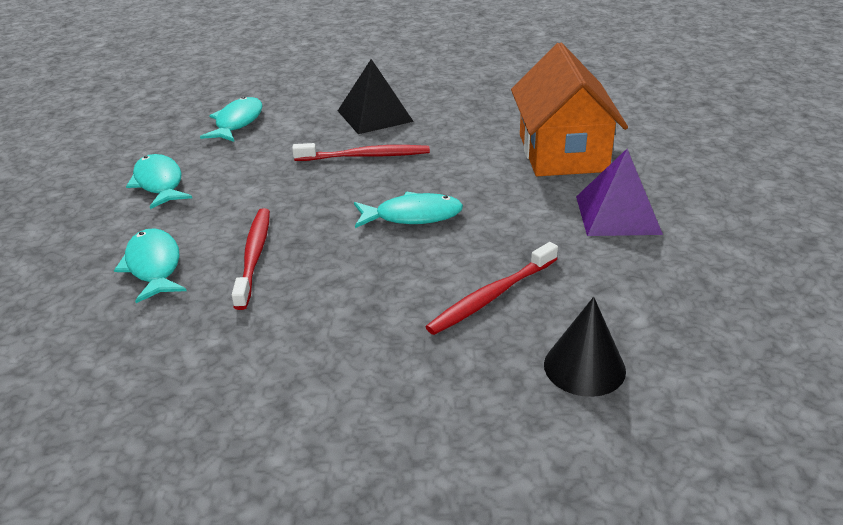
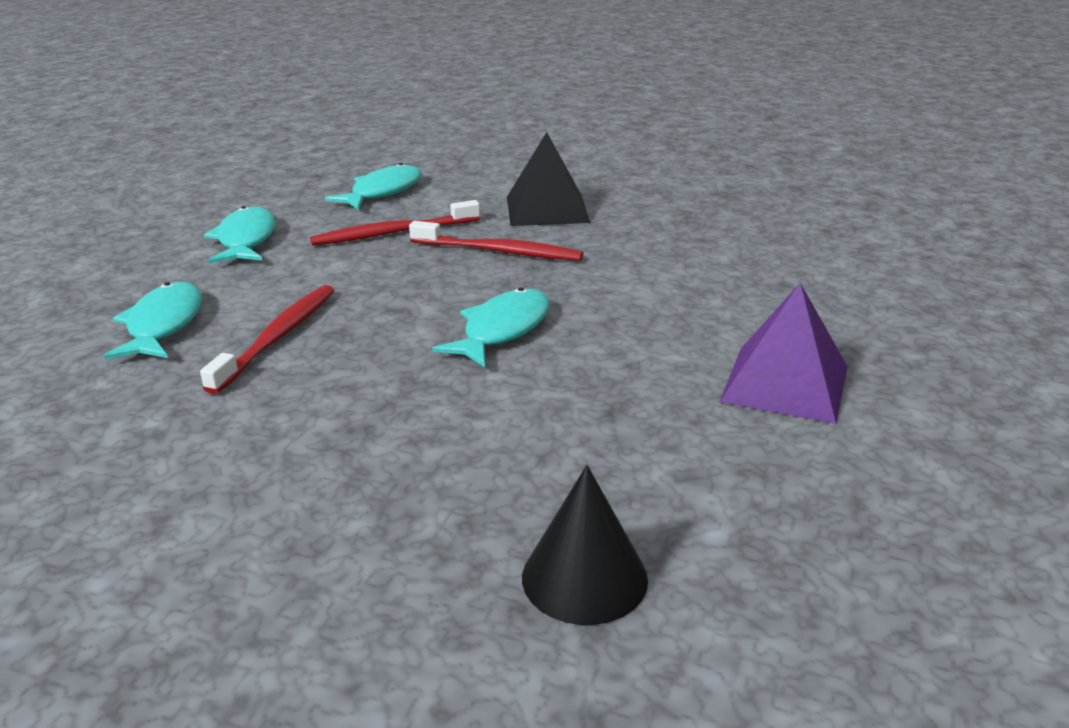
camera: 20 degrees right, 5 degrees down
turquoise fish [354,192,463,228] -> turquoise fish turned 75 degrees counterclockwise [432,288,549,367]
red toothbrush [426,242,558,335] -> red toothbrush moved to [310,200,480,246]
orange house [511,43,628,176] -> none

